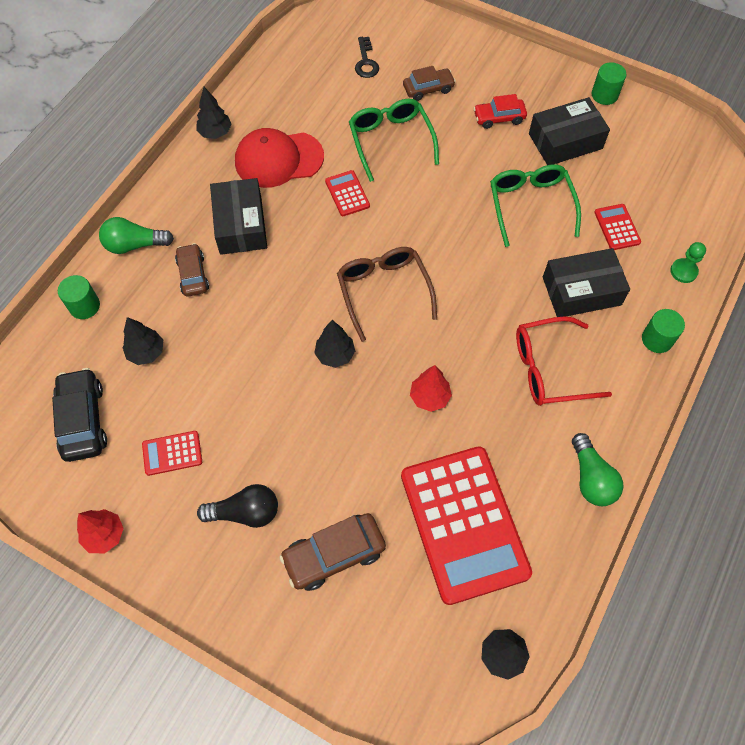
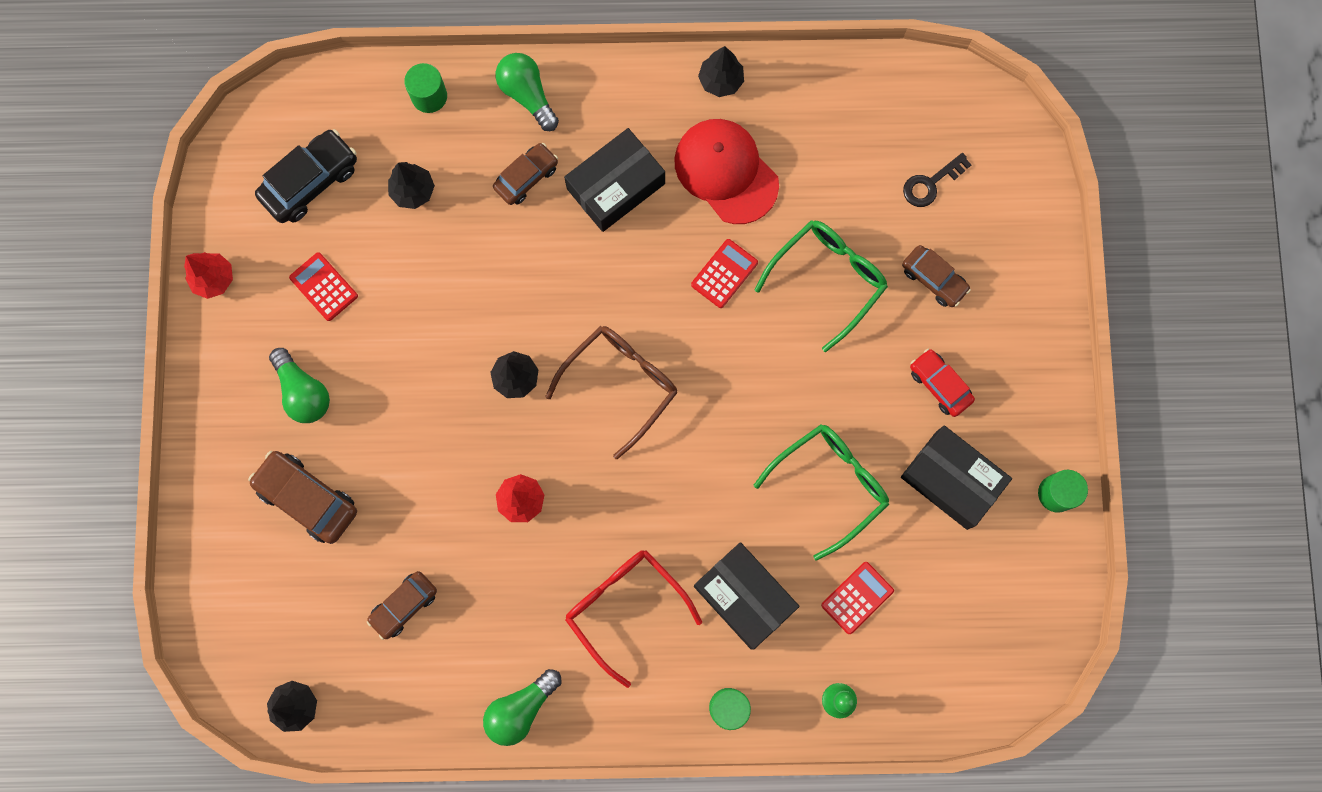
camera: 60 degrees right, 15 degrees up
black light bulb [197,484,278,528] -> green light bulb [269,348,330,423]
red calculator [401,446,532,605] -> brown car [367,571,437,640]

